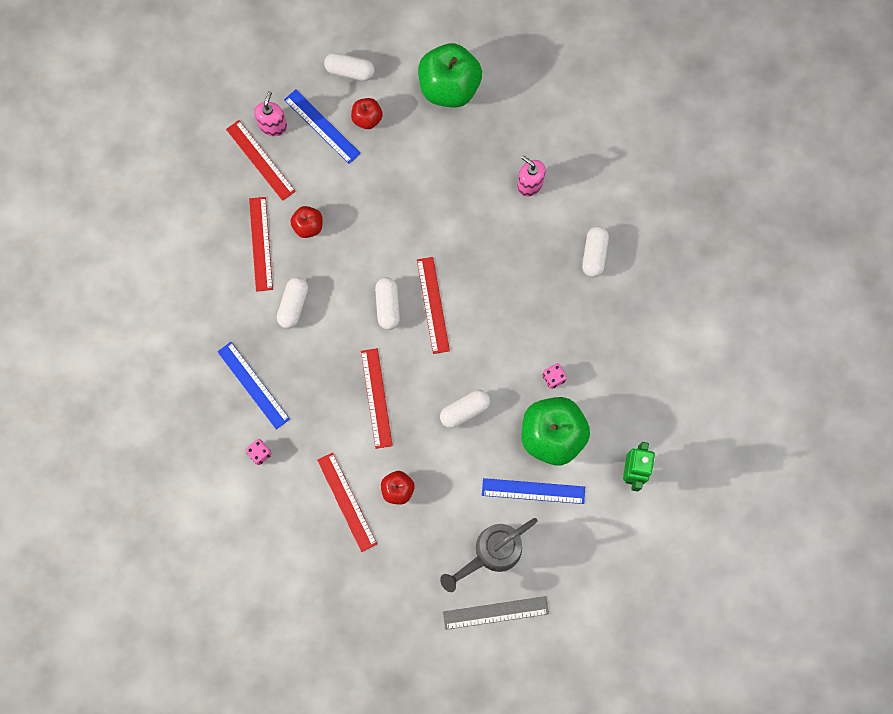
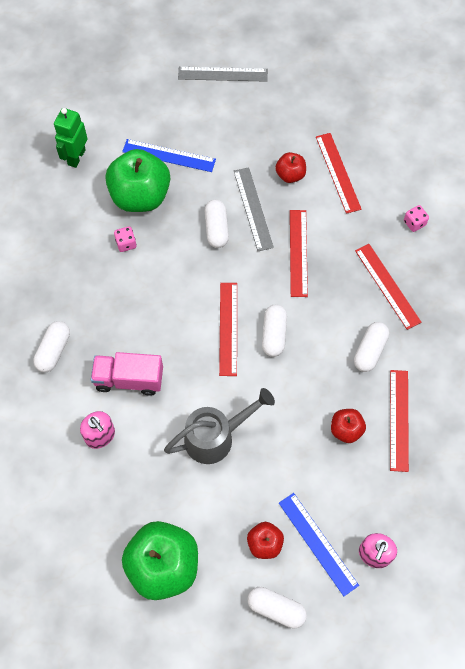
camera: 170 degrees left, 10 degrees down
blue ruler [217,342,290,429] -> none
red ruler [226,120,296,201] -> red ruler moved to [355,244,421,330]
white capsule [440,390,490,428] -> white capsule turned 75 degrees counterclockwise [205,200,229,248]
grey watering can [440,518,537,592] -> grey watering can moved to [164,388,275,464]
none -> pink truck [91,352,163,396]
none -> grey ruler [234,167,274,251]

